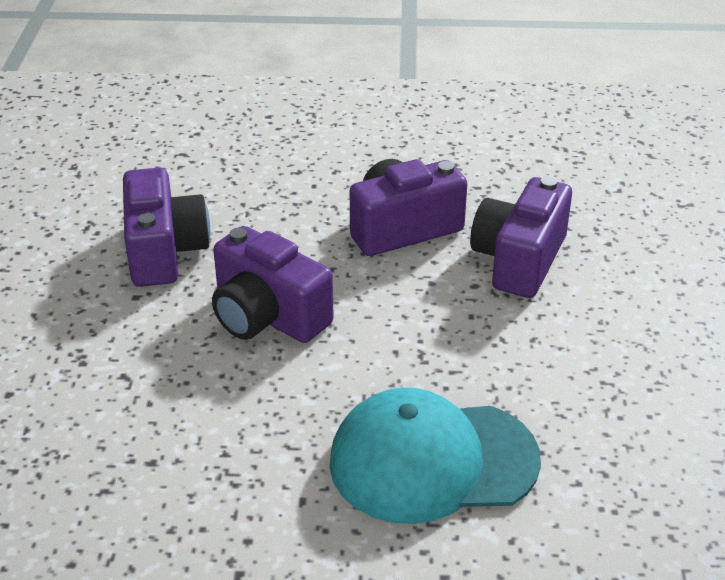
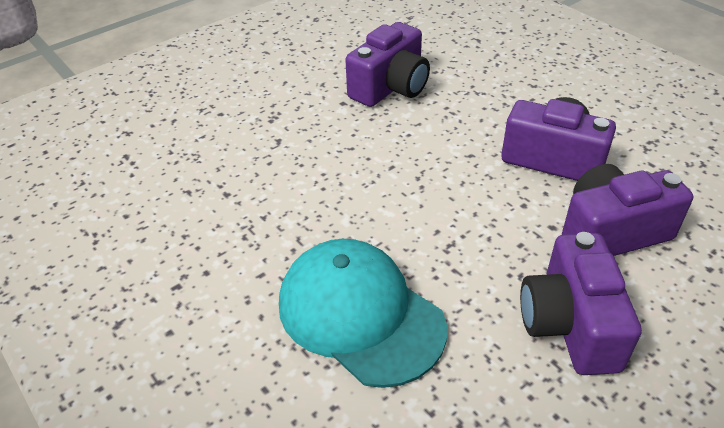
camera: 50 degrees right, 5 degrees up
purple camera [212,226,334,343] -> purple camera moved to [520,232,642,375]

